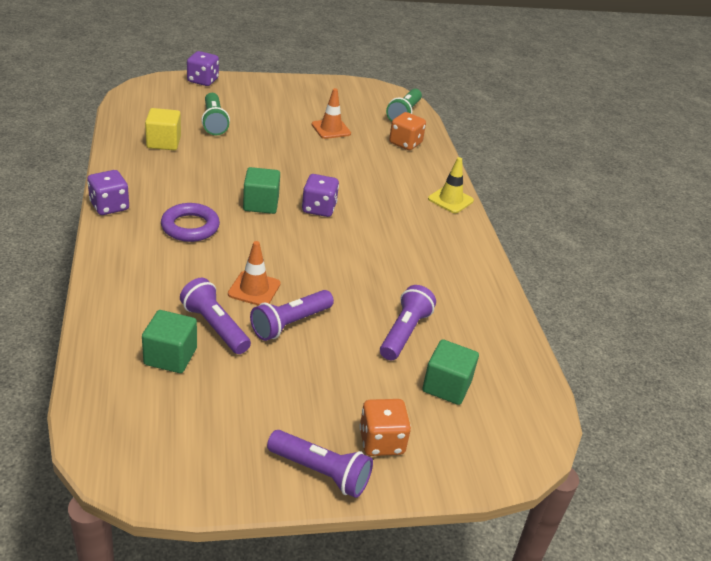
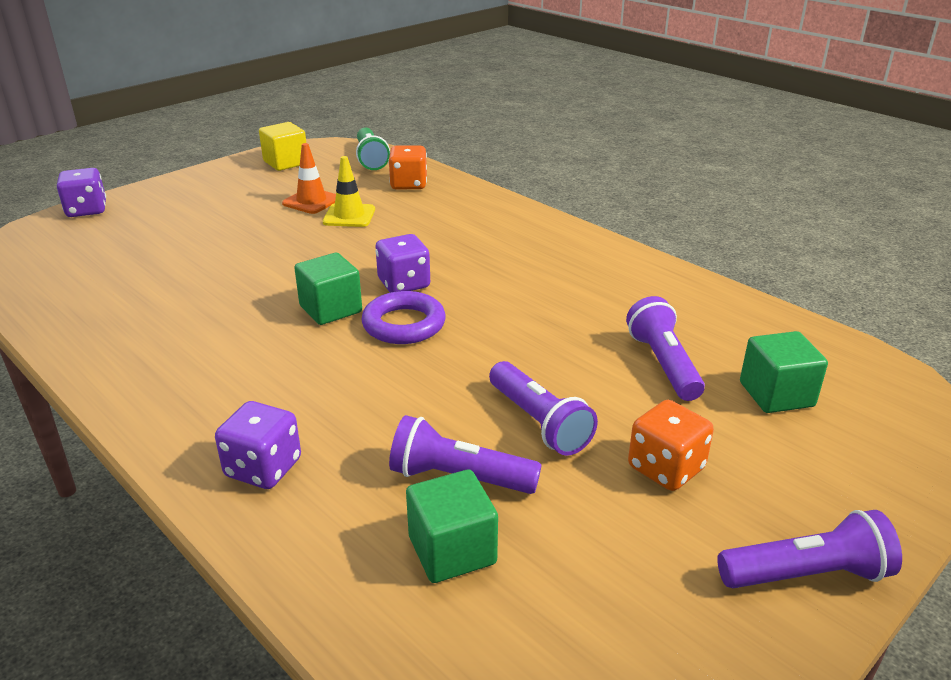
camera: 30 degrees left, 5 degrees down
purple dice [87,170,129,215] -> purple dice moved to [215,401,301,489]
yellow cube [145,108,181,150] -> yellow cube moved to [259,122,306,171]
purple ring [161,203,220,242] -> purple ring moved to [361,291,446,344]
green flashlight [201,93,230,135] -> none
orange traffic cone [228,241,281,306] -> none
purple flashlight [250,290,334,341] -> purple flashlight turned 45 degrees counterclockwise [489,361,598,456]
orange dice [359,399,411,456] -> orange dice moved to [628,400,714,491]
yellow traffic cone [428,157,474,213] -> yellow traffic cone moved to [323,156,375,227]

